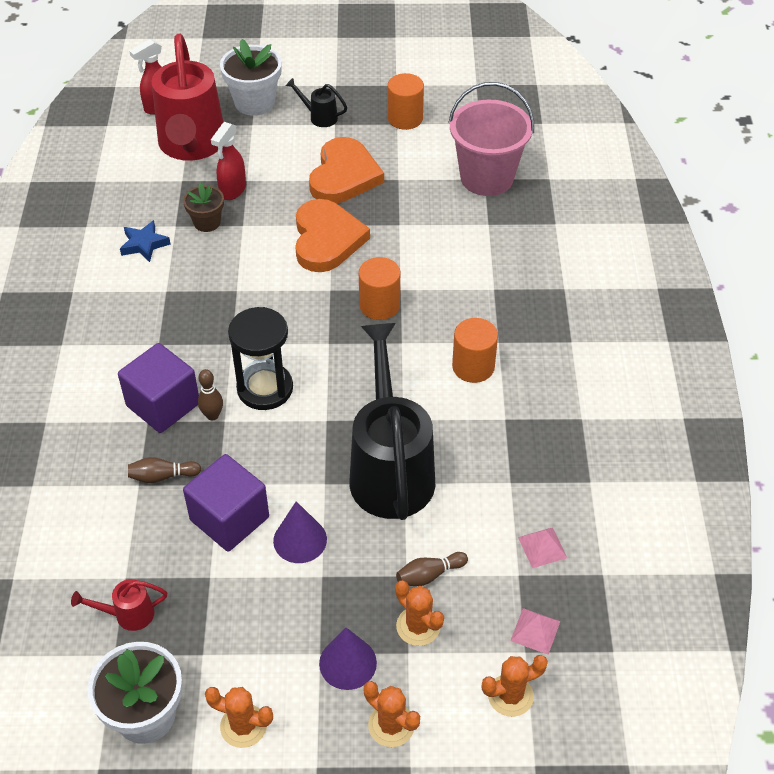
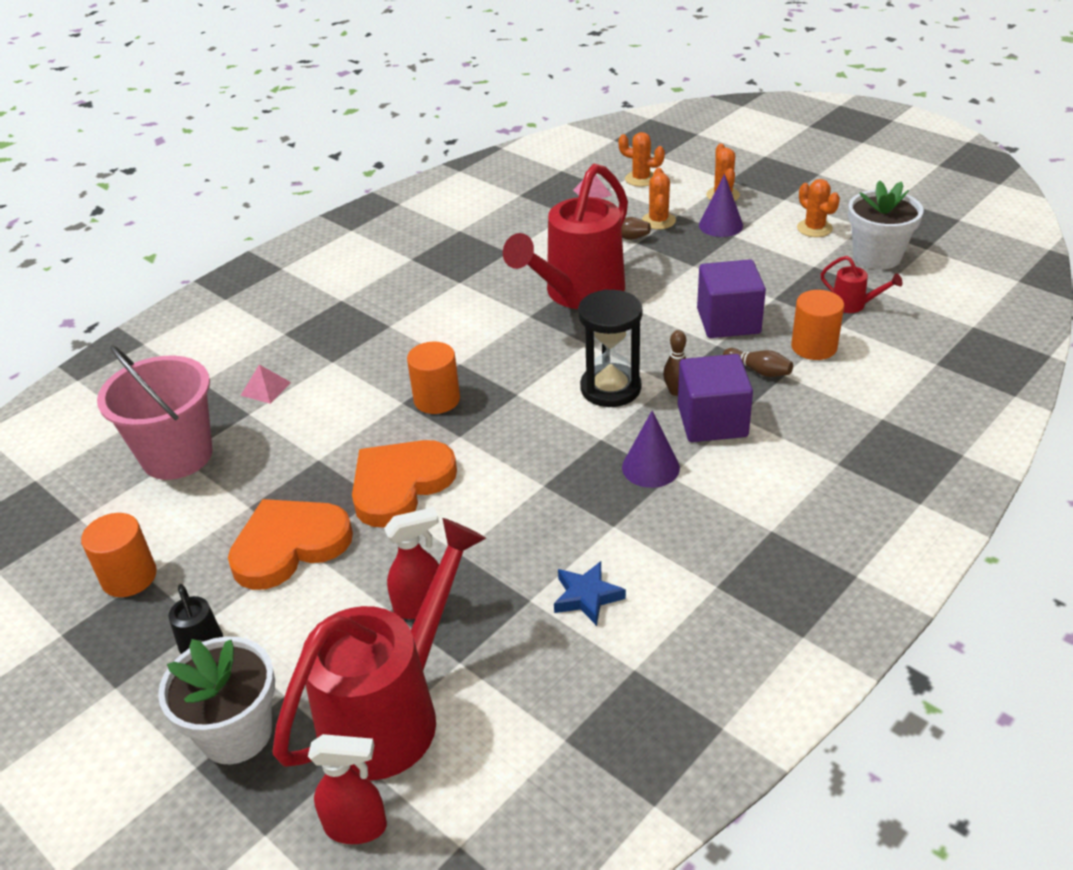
camera: 135 degrees left, 10 degrees down
brown flower pot [183,182,224,232] -> none
purple cone [273,501,327,563] -> purple cone moved to [622,411,680,488]
black watering can [349,323,435,520] -> red watering can [503,163,628,309]
orange cylinder [452,318,498,383] -> orange cylinder moved to [791,290,844,360]
pink pyramid [518,527,567,568] -> pink pyramid moved to [240,365,291,404]

